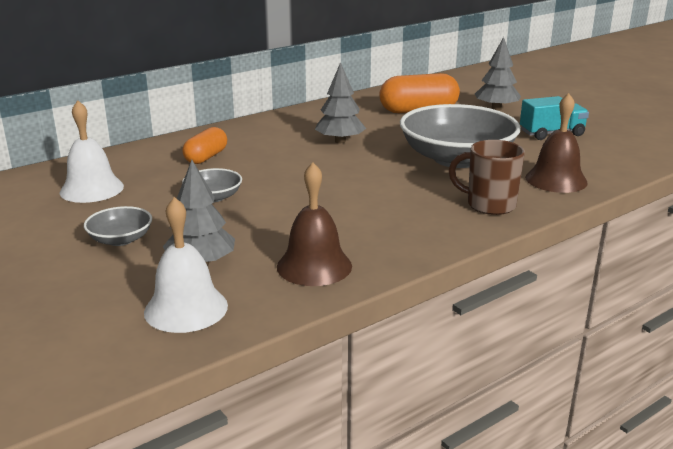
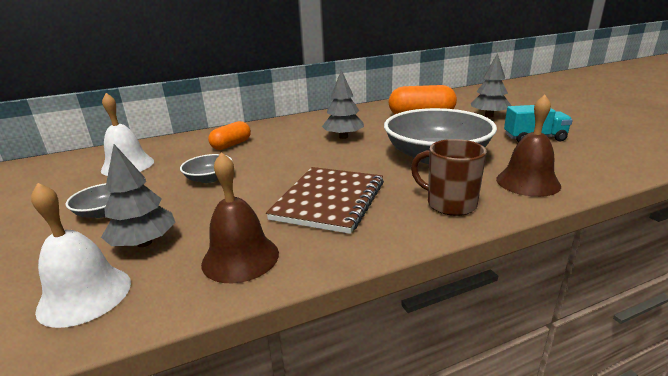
camera: 15 degrees right, 0 degrees up
none -> brown notebook [266,167,384,234]

